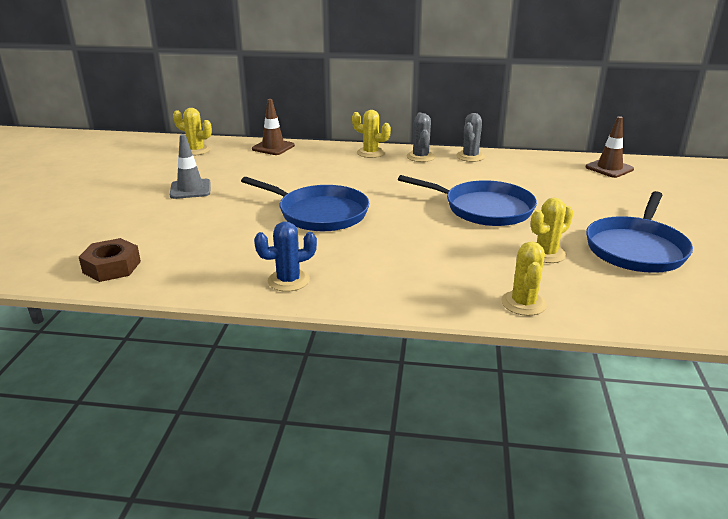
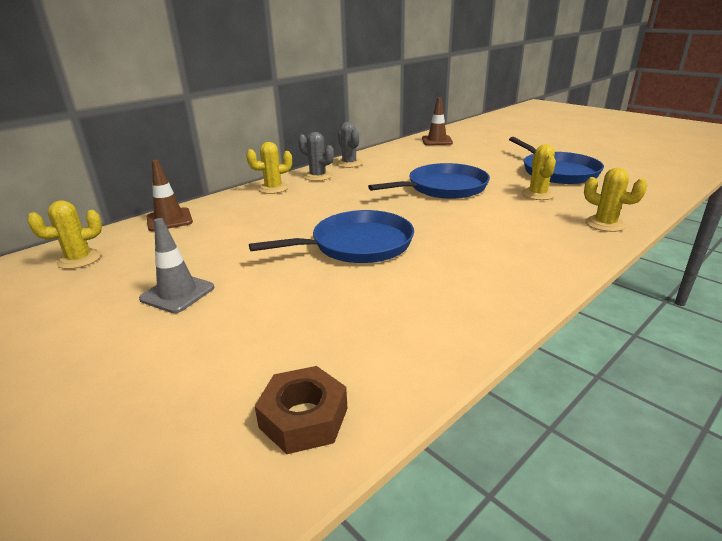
camera: 50 degrees left, 0 degrees up
blue cactus [254,221,317,292] -> none

